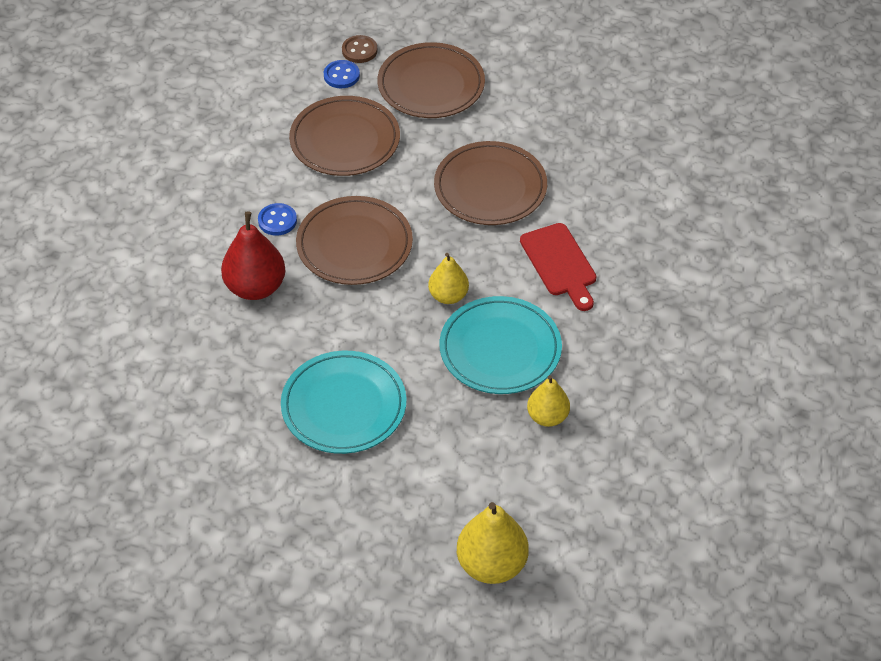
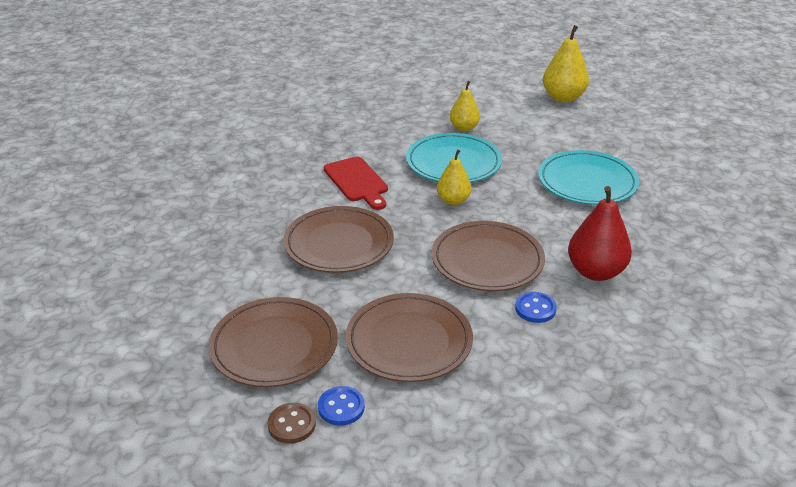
camera: 140 degrees left, 15 degrees down
red cutting board [520,223,596,311] -> red cutting board turned 135 degrees clockwise [324,156,388,210]

